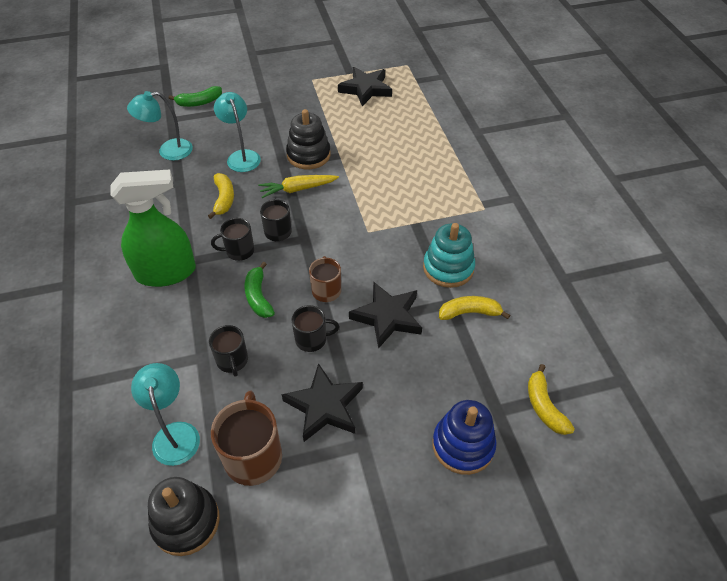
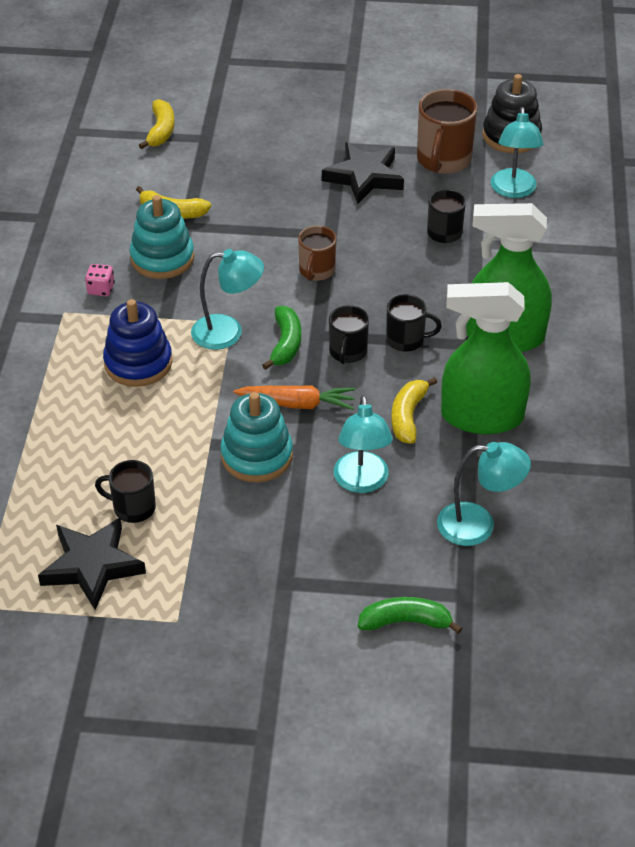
camera: 160 degrees left, 5 degrees down
green banana [245,262,275,318] -> green banana moved to [262,306,301,370]
yellow carrot [258,175,339,198] -> orange carrot [233,385,355,410]
black stacking toy [286,109,331,169] -> turquoise stacking toy [220,392,293,483]
black mug [291,305,339,352] -> black mug moved to [95,460,156,523]
black star [349,281,422,349] -> none
blue stacking toy [432,400,497,475] -> blue stacking toy moved to [103,299,172,387]
none -> pink dice [85,264,115,296]
none -> turquoise lamp [191,249,264,350]
none -> green spray bottle [441,282,531,434]

